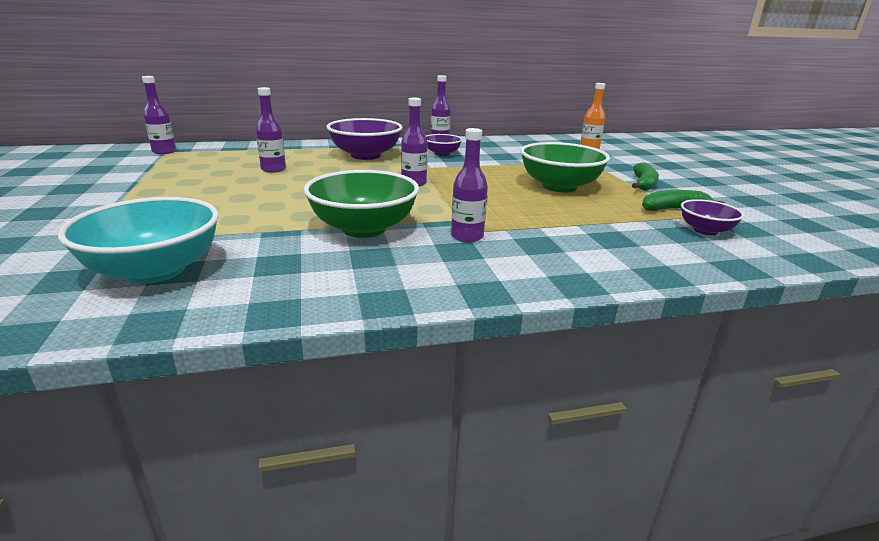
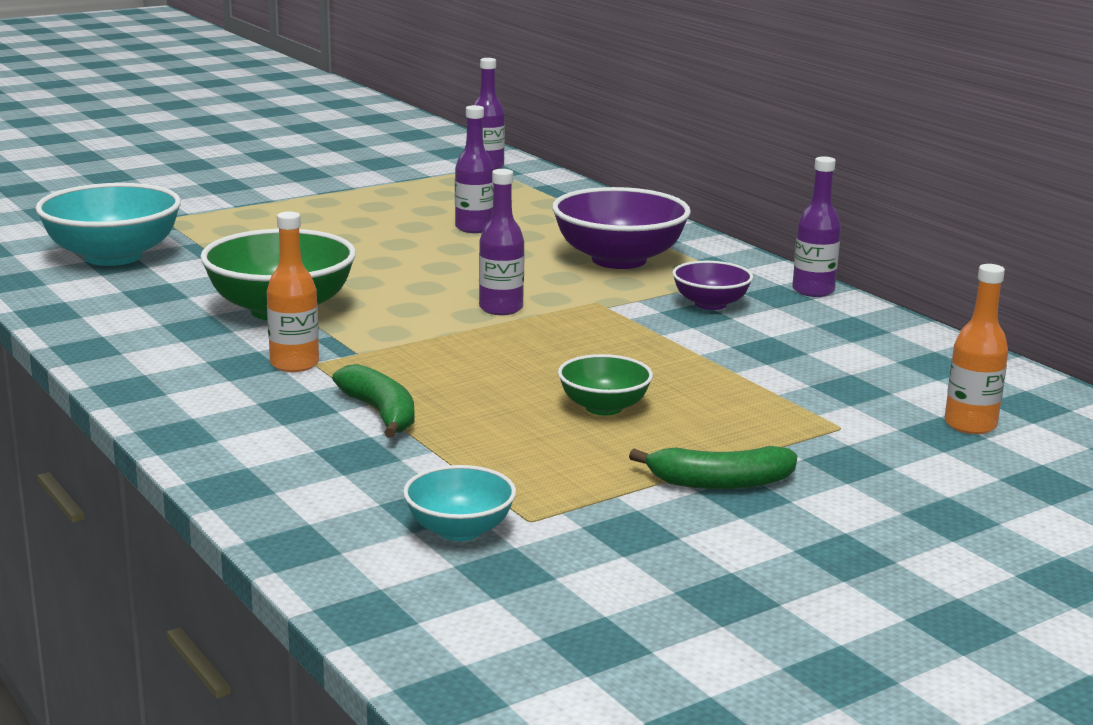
camera: 70 degrees right, 5 degrees down
purple bottle [451,128,488,243] -> orange bottle [267,212,319,372]
green bowl [520,142,610,193] -> green bowl [558,354,653,415], size x0.54
green banana [642,190,725,211] -> green banana moved to [332,364,414,438]
purple bowl [681,199,744,235] -> turquoise bowl [403,465,516,541]

